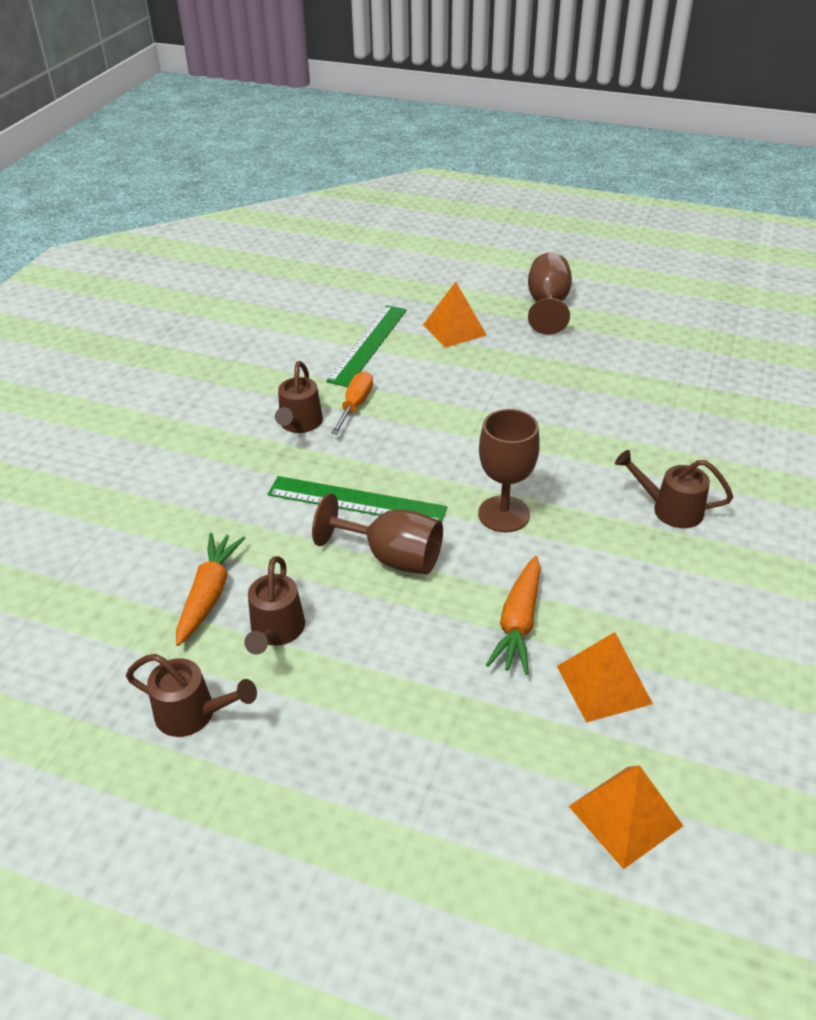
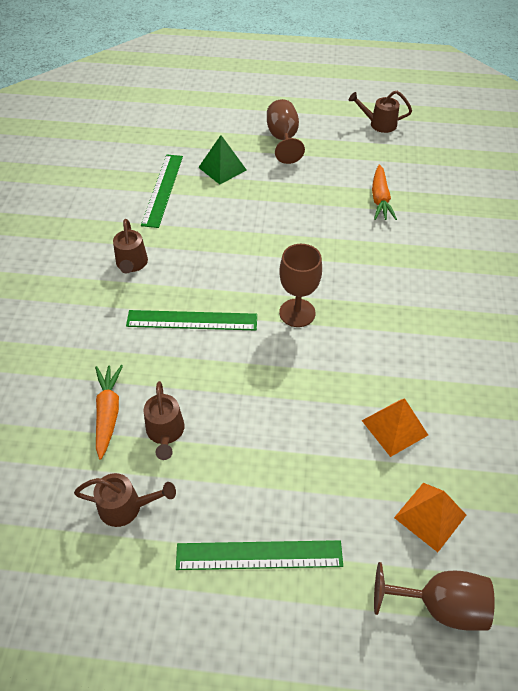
camera: 15 degrees left, 10 degrees up
brown goblet [312,493,443,574] -> brown goblet moved to [374,562,495,631]
orange screwdriver [331,371,373,435] -> none
orange pyramid [423,282,487,348] -> green pyramid [198,135,246,185]
orange carrot [486,556,541,675] -> orange carrot moved to [372,164,397,220]
brown watering can [615,450,733,528] -> brown watering can moved to [348,91,412,133]
none -> green ruler [176,540,343,570]

